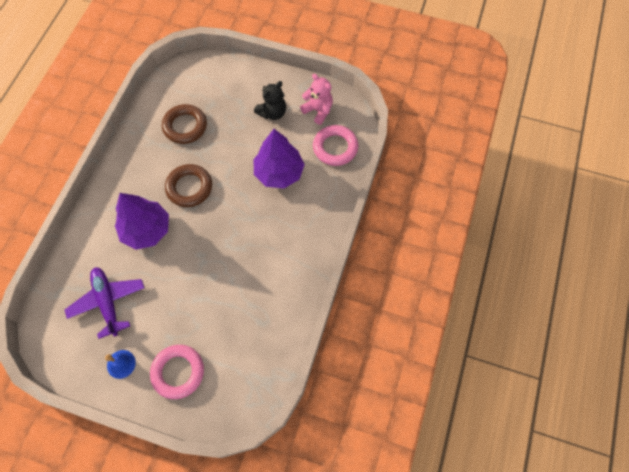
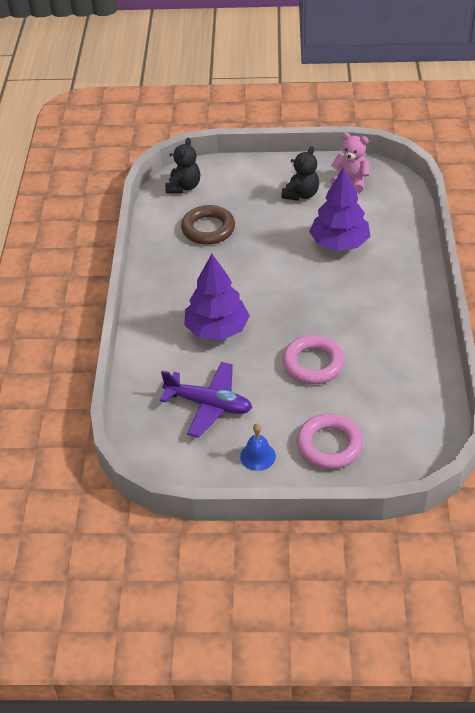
camera: 15 degrees left, 20 degrees down
purple plane [65,267,145,339] -> purple plane turned 150 degrees clockwise [160,362,252,438]
brown ring [165,164,212,207] -> none
pink ring [313,125,358,166] -> pink ring moved to [282,335,344,384]
none -> black teddy bear [165,138,200,193]

